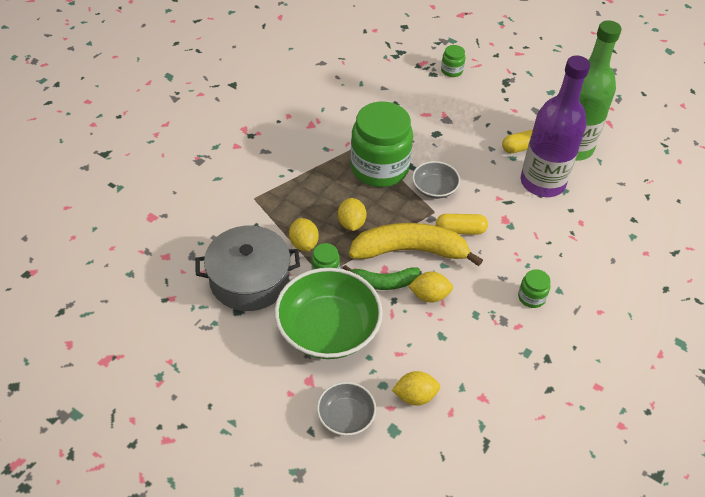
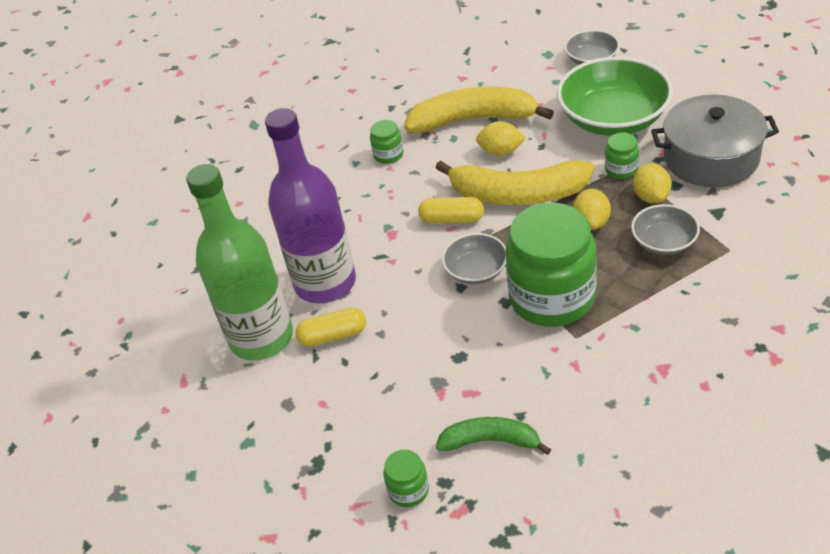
camera: 165 degrees left, 5 degrees down
green banana [343,265,420,290] -> green banana moved to [436,417,551,455]
yellow lemon [392,371,440,405] -> none
none -> yellow banana [404,87,554,133]
none -> grey bowl [631,204,700,255]

